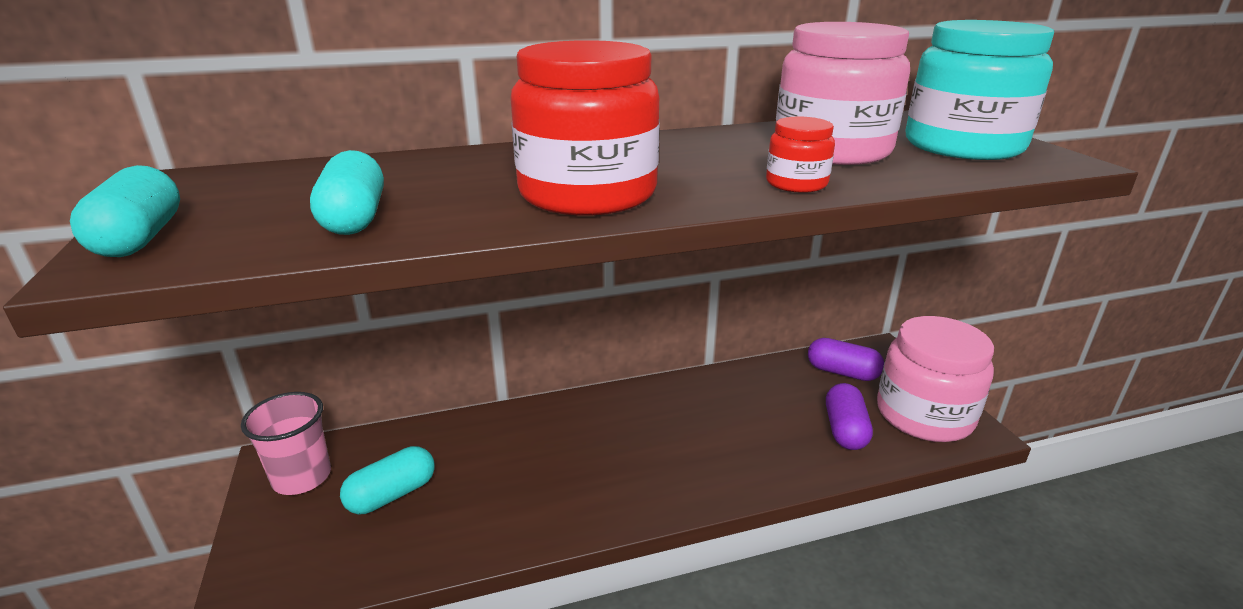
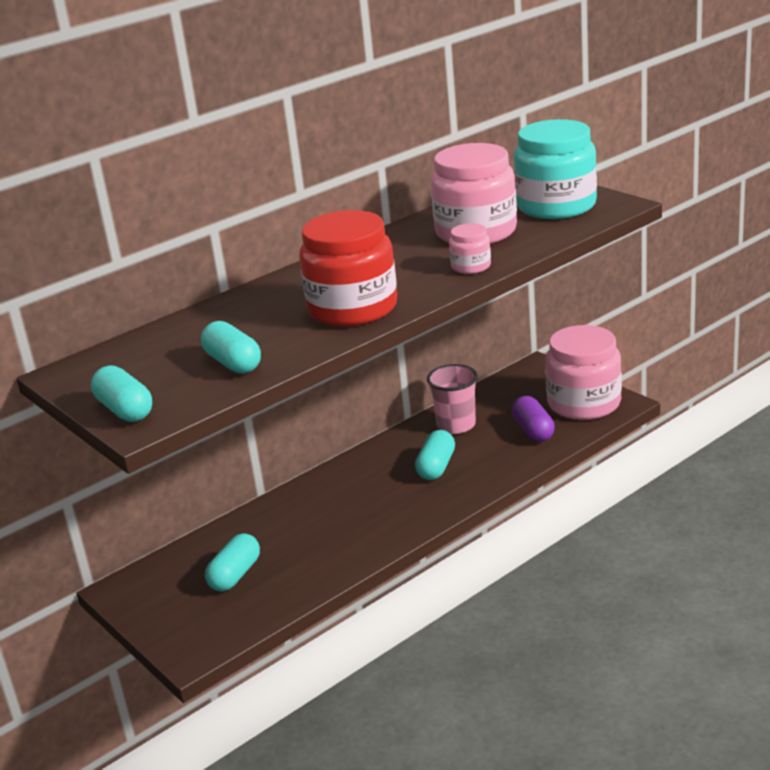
camera: 20 degrees left, 0 degrees up
pink cup [241,392,331,495] -> pink cup moved to [427,364,478,434]
red jar [766,116,835,193] -> pink jar [449,223,491,274]
purple capsule [808,338,884,381] -> none
none -> turquoise capsule [415,430,455,480]

